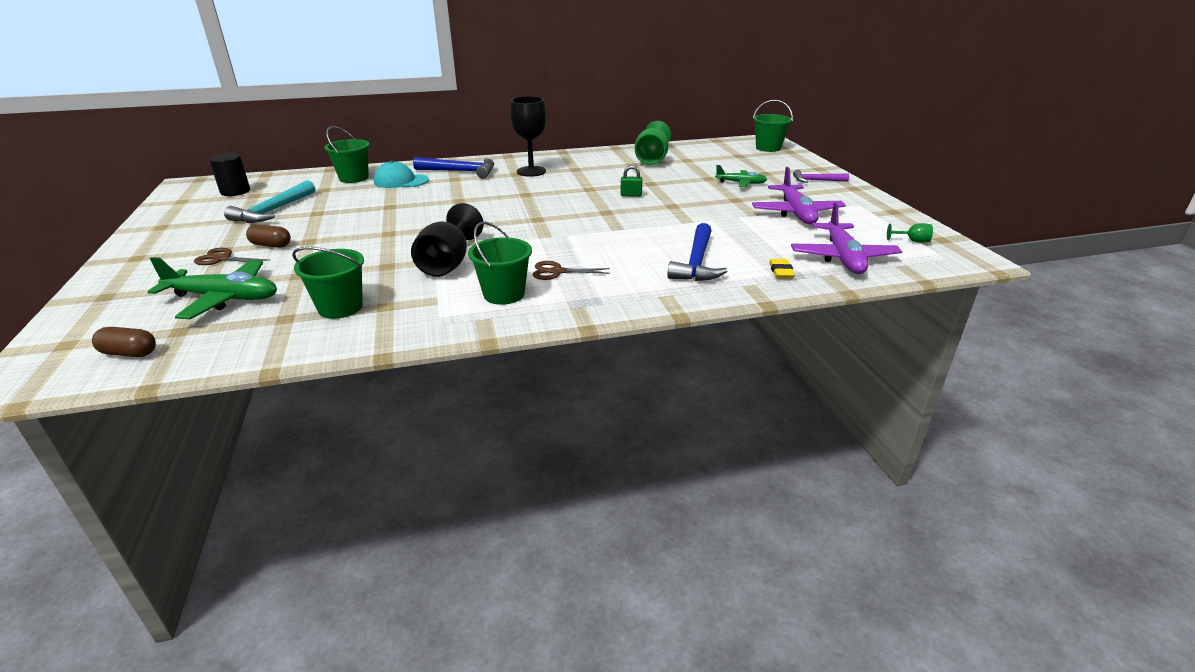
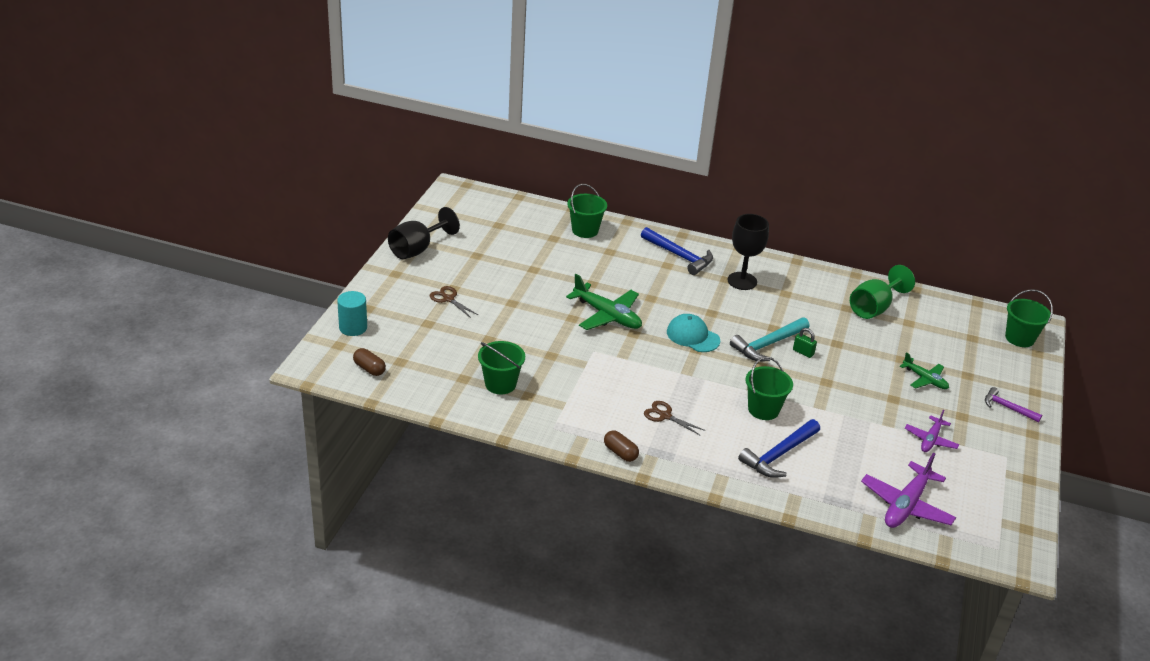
camera: 30 degrees right, 5 degrees up
green plane [147,257,277,319] -> green plane moved to [566,274,642,330]
black cylinder [209,153,250,196] -> none
turquoise hammer [224,180,315,223] -> turquoise hammer moved to [730,317,810,361]
brown capsule [246,224,291,248] -> brown capsule moved to [604,430,639,462]
turquoise cap [374,161,429,188] -> turquoise cap moved to [667,314,720,352]
black goblet [411,203,484,277] -> black goblet moved to [388,207,460,259]
green bucket [468,222,532,305] -> green bucket moved to [746,357,793,420]
purple plane [752,167,846,225] -> purple plane [905,410,959,452], size x0.60
yellow eraser [769,259,795,279] -> none
green goblet [887,223,933,243] -> none
none -> turquoise cylinder [337,291,367,336]

